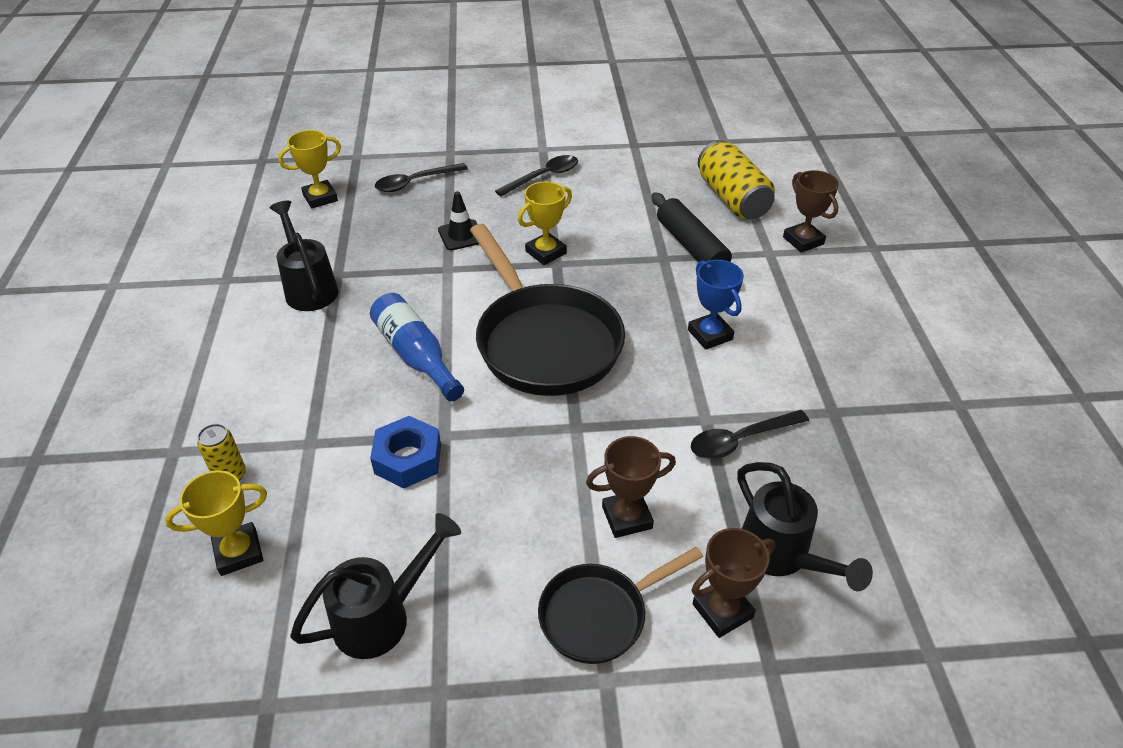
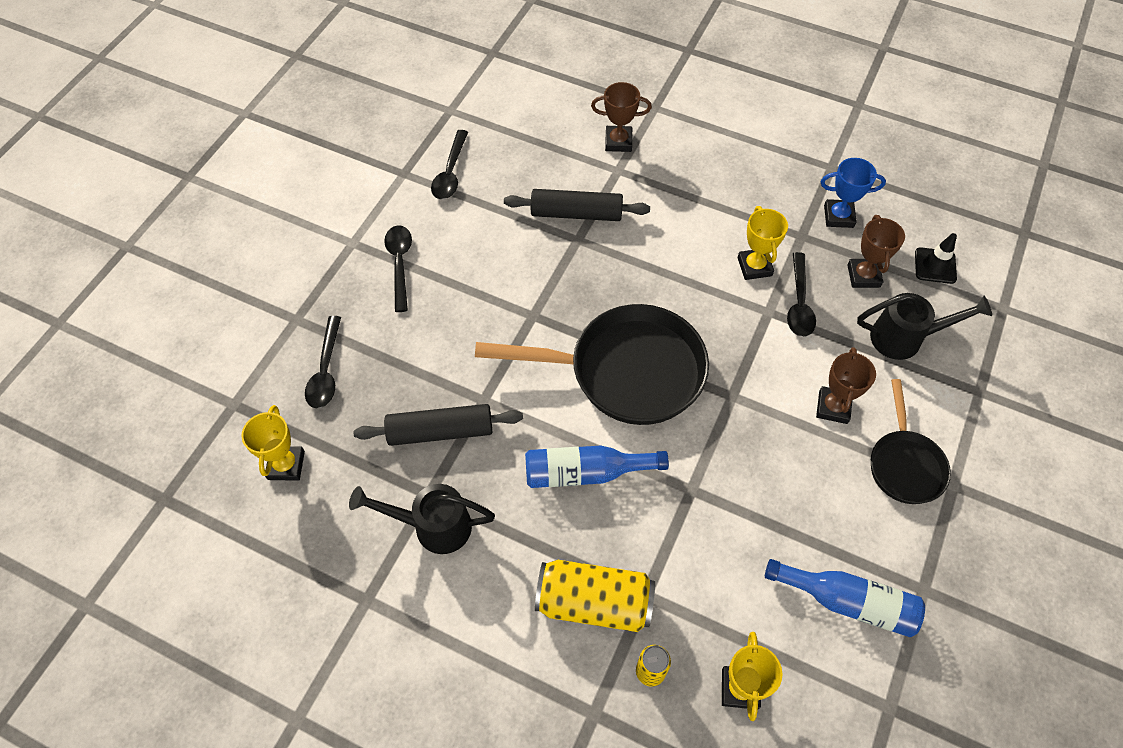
camera: 60 degrees left, 15 degrees up
black watering can [290,513,461,659] -> blue bottle [765,559,925,637]
blue nut [370,416,441,488] -> none
black traffic cone [438,191,479,250] -> black traffic cone moved to [915,233,957,284]
yellow trophy [518,181,572,265] -> yellow trophy moved to [738,206,788,280]
blue trophy [688,260,744,350] -> blue trophy moved to [821,158,886,228]
brown trophy [691,528,775,638] -> brown trophy moved to [847,215,905,288]
yellow can [698,140,775,219] -> yellow can moved to [535,560,655,632]
none -> black rolling pin [353,404,523,446]
none -> black spoon [431,130,468,199]

